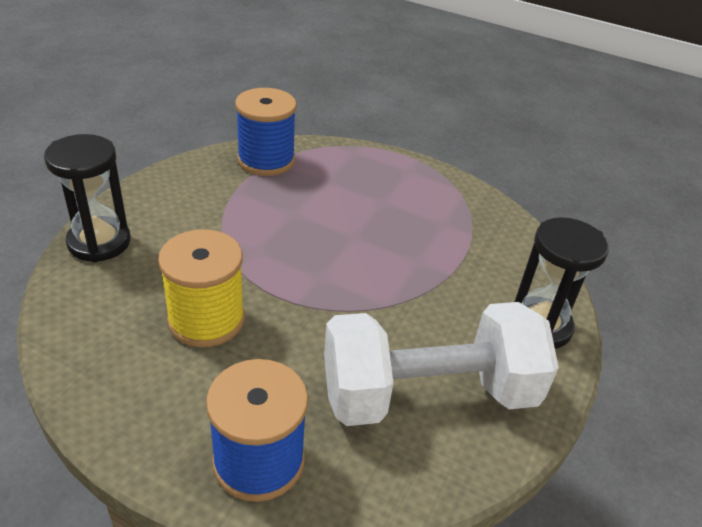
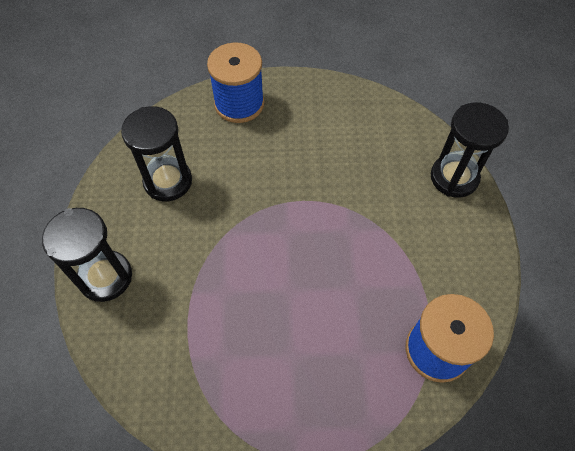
camera: 155 degrees right, 20 degrees up
yellow spool [158,229,245,347] -> none
white dumbbell [324,302,559,426] -> black hourglass [121,106,192,201]

